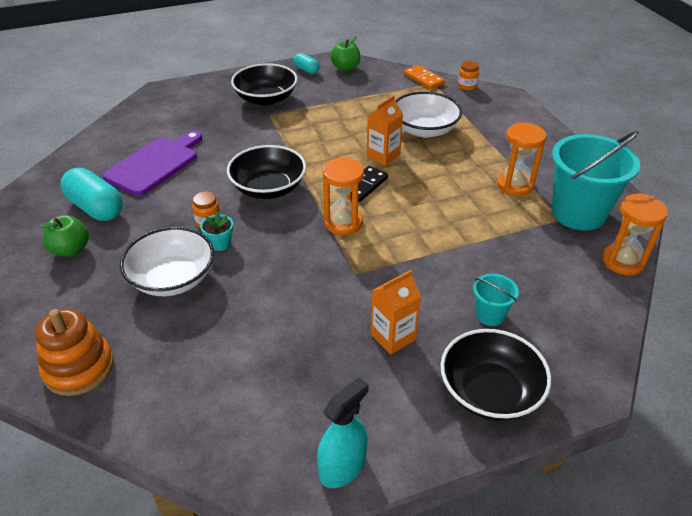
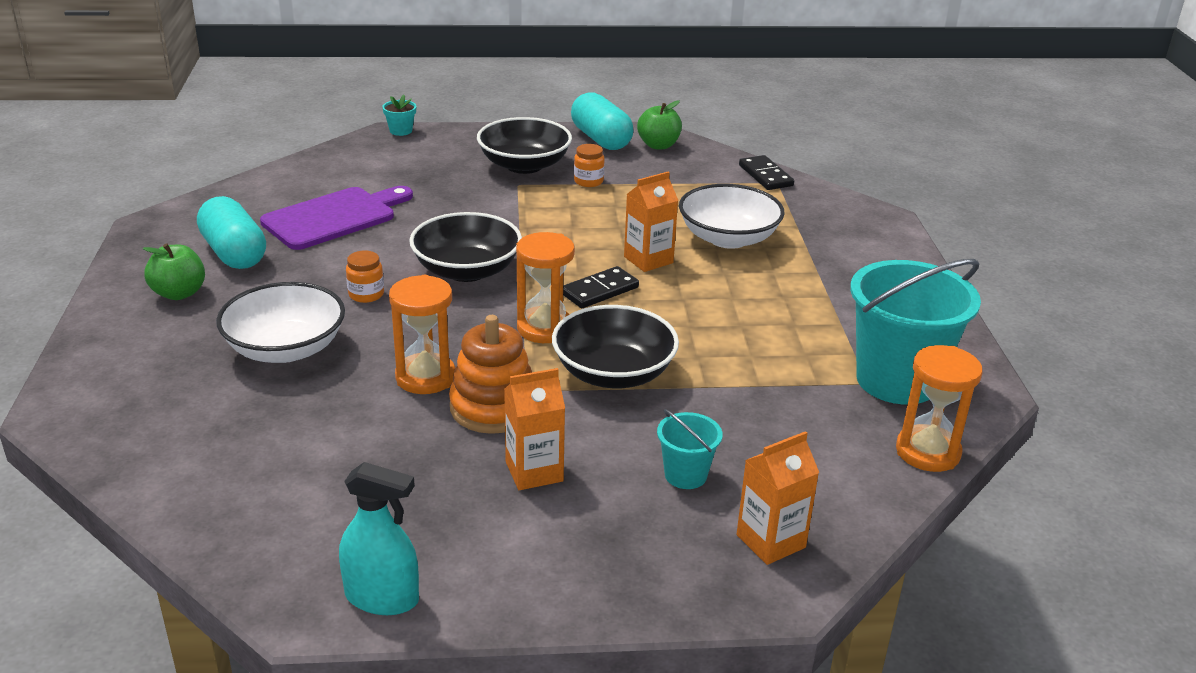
camera: 15 degrees right, 10 degrees down
orange stacking toy [35,309,114,396] -> orange stacking toy moved to [449,315,532,434]
turquoise flower pot [200,211,233,251] -> turquoise flower pot moved to [382,95,416,136]
turquoise capsule [293,53,320,74] -> turquoise capsule [571,92,633,150], size x1.84
turquoise spray bottle [317,377,368,488] -> turquoise spray bottle turned 45 degrees clockwise [339,462,419,615]
orange domino [404,65,445,89] -> black domino [739,155,794,190]
black bowl [440,329,551,421] -> black bowl moved to [552,305,679,388]
orange jar [458,61,479,90] -> orange jar moved to [574,144,605,187]
orange hourglass [497,122,547,196] -> orange hourglass moved to [389,275,455,394]
none -> orange carton [737,431,819,565]

